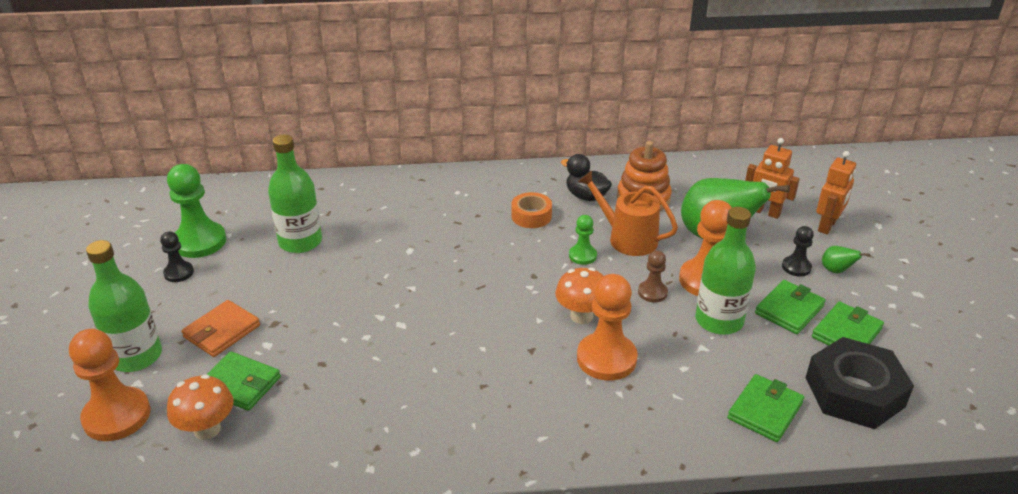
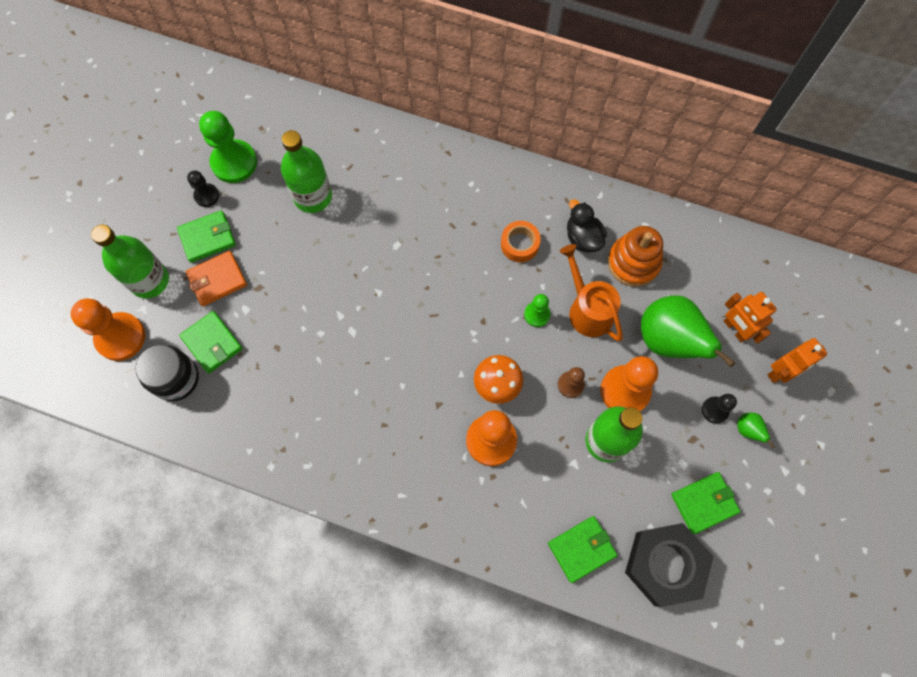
camera: 25 degrees right, 35 degrees up
orange mushroom [167,374,234,440] -> black jar [135,345,199,401]
green wallet [755,280,826,334] -> green wallet moved to [177,210,236,263]

